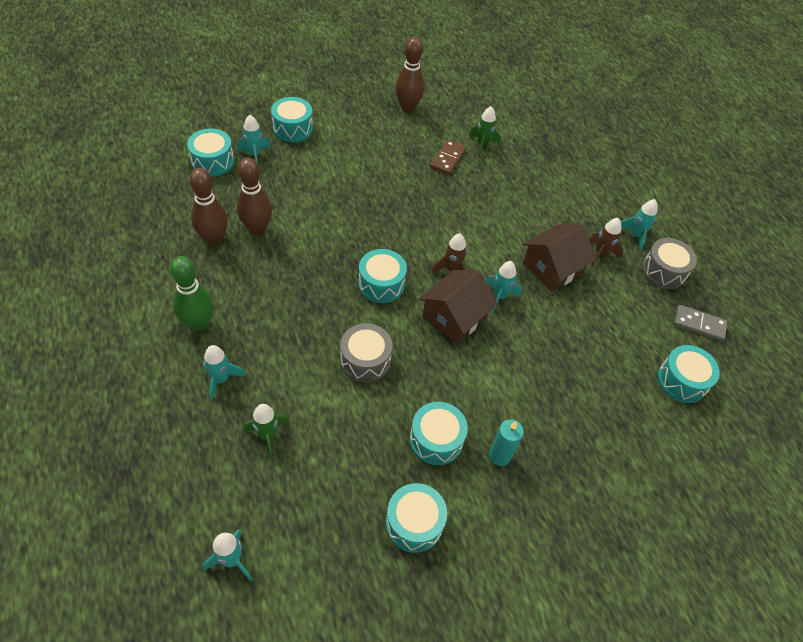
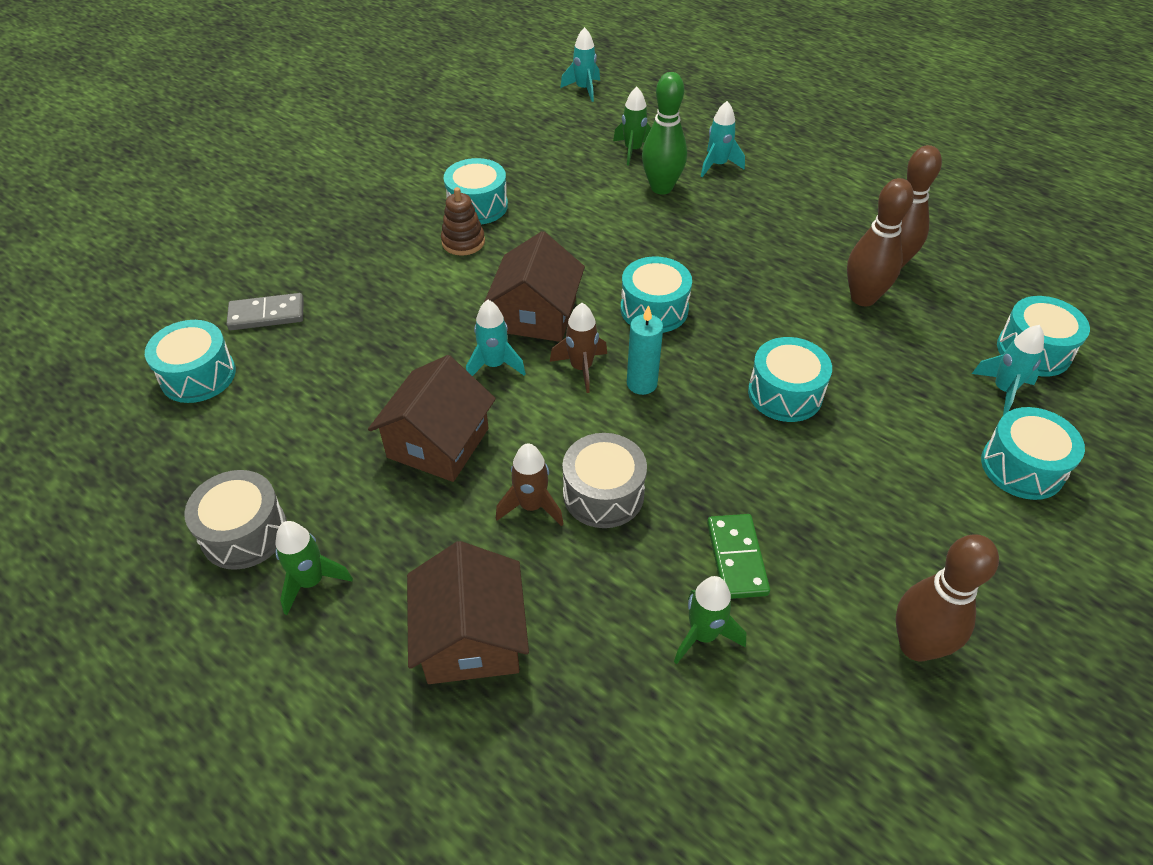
camera: 155 degrees right, 5 degrees down
green bowling pin [170,256,213,332] -> green bowling pin moved to [642,72,687,194]
grey drum [340,323,392,383] -> grey drum moved to [562,433,647,528]
turquoise drum [386,483,447,553] -> turquoise drum moved to [748,337,832,422]
brown domino [430,140,466,175] -> green domino [707,514,770,599]
turquoise candle [489,419,524,466] -> turquoise candle moved to [627,305,663,395]
brown rocket [590,218,623,266] -> brown rocket moved to [496,443,564,526]
turquoise rocket [621,199,658,251] -> green rocket [275,521,353,615]
grey domino [674,305,727,341] -> grey domino moved to [226,293,304,330]
none -> brown house [407,541,529,684]
none -> brown stacking toy [441,187,485,256]

